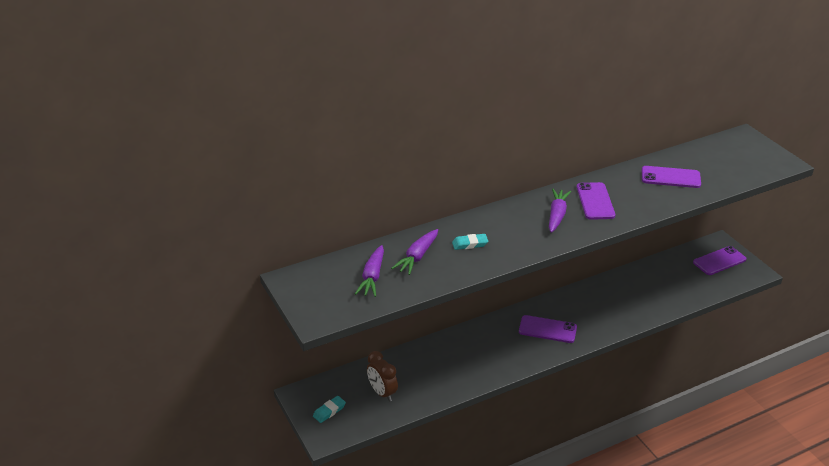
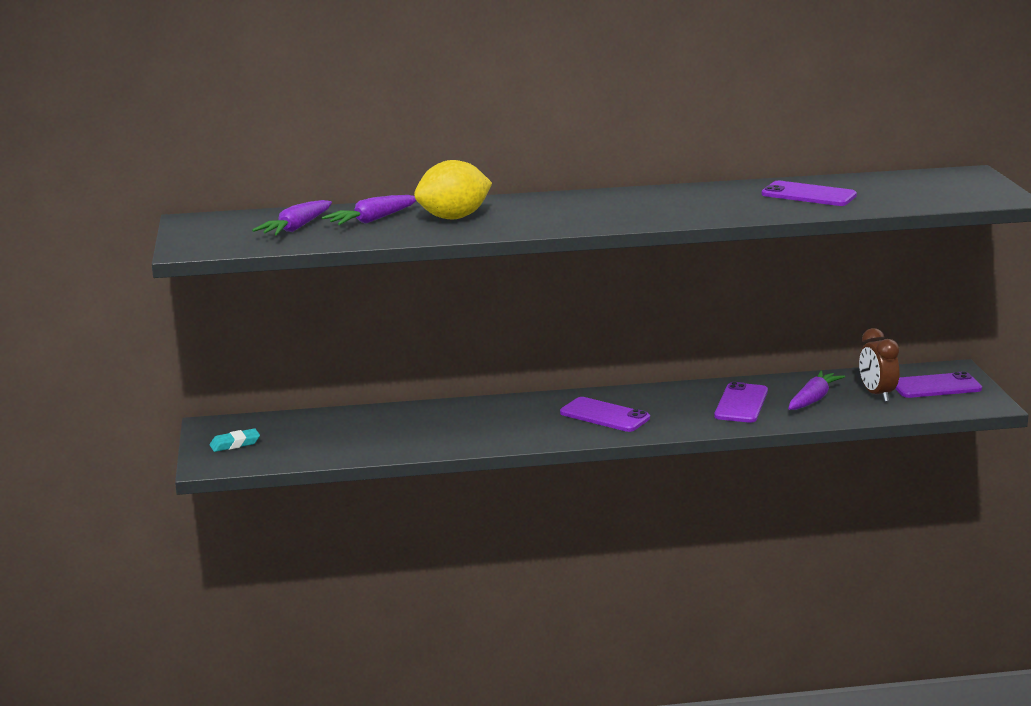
camera: 20 degrees right, 15 degrees down
brown clock [367,351,398,402] -> brown clock moved to [859,328,900,402]
turquoise eraser [452,234,488,250] -> yellow lemon [414,160,492,220]
purple carrot [549,188,571,233] -> purple carrot moved to [788,371,845,410]
purple phone [576,182,615,220] -> purple phone moved to [714,382,768,423]

